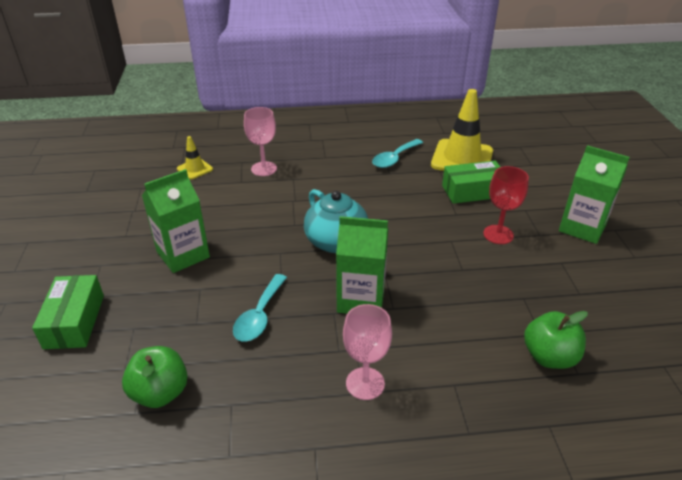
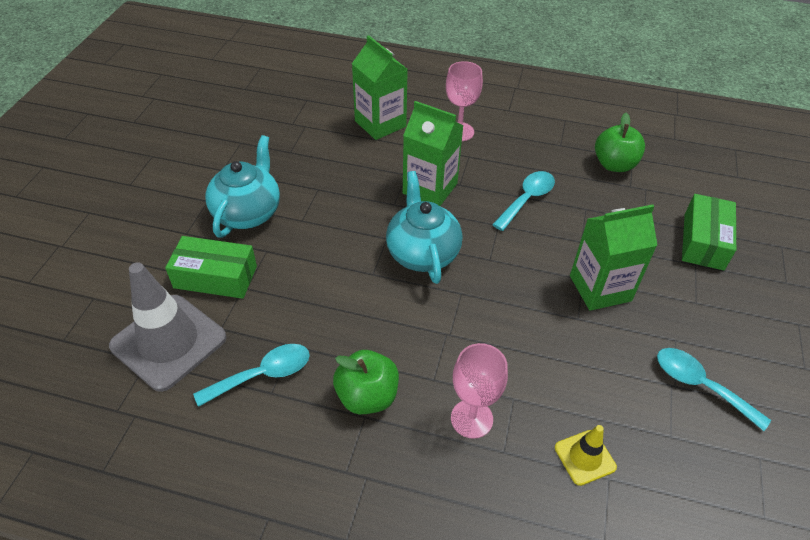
camera: 160 degrees left, 10 degrees up
yellow traffic cone [431,89,493,171] -> grey traffic cone [109,262,227,392]
red goblet [483,166,529,244] -> turquoise teapot [205,135,280,238]
green apple [524,311,588,369] -> green apple moved to [333,350,399,414]
green carton [559,145,630,244] -> green carton moved to [352,35,408,140]
none -> turquoise spoon [657,348,771,431]

